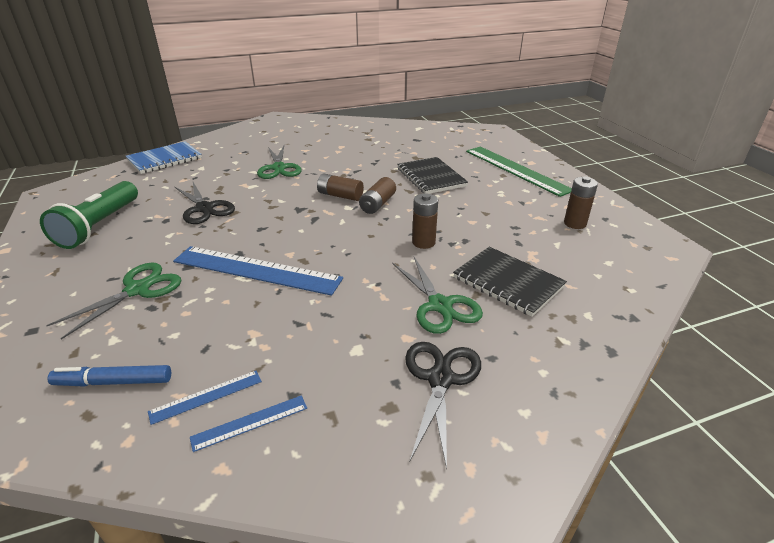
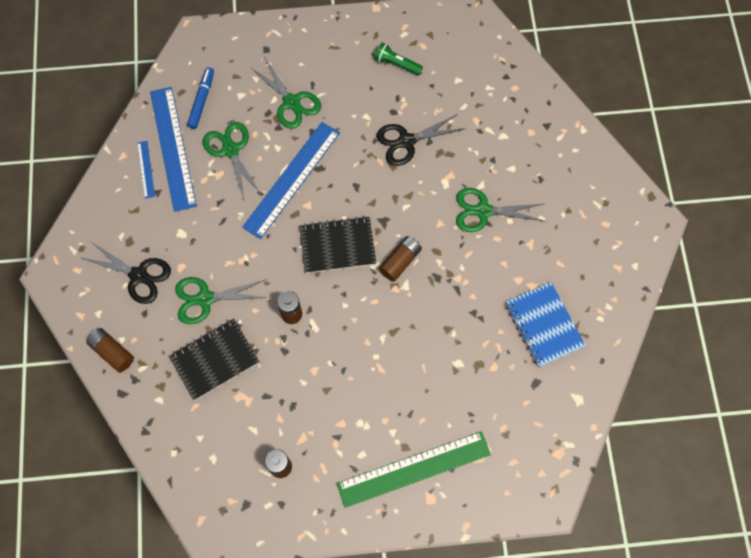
camera: 105 degrees right, 35 degrees up
green flashlight [40,181,138,249] -> green flashlight [375,42,423,75], size x0.54
blue notebook [126,141,202,174] -> blue notebook moved to [506,282,586,367]
blue ruler [148,371,262,425] -> blue ruler [150,87,197,212], size x2.20
brown battery [359,177,396,214] -> brown battery moved to [86,328,134,373]
black notebook [397,157,468,194] -> black notebook moved to [299,216,377,274]
none -> green scissors [203,122,262,200]

